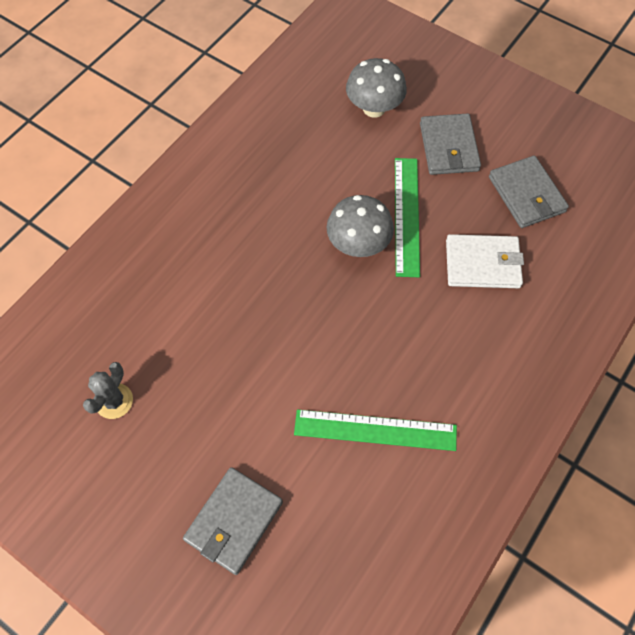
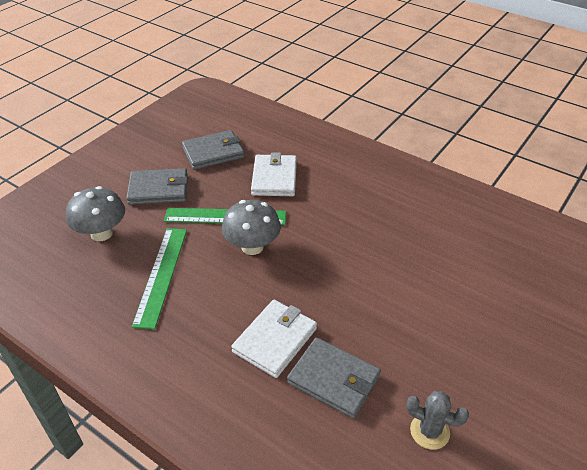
camera: 90 degrees left, 20 degrees down
grey wallet [183,467,283,575] -> grey wallet moved to [287,337,381,419]
green ruler [294,409,457,451] -> green ruler moved to [132,228,187,329]
none -> white wallet [231,300,317,378]

